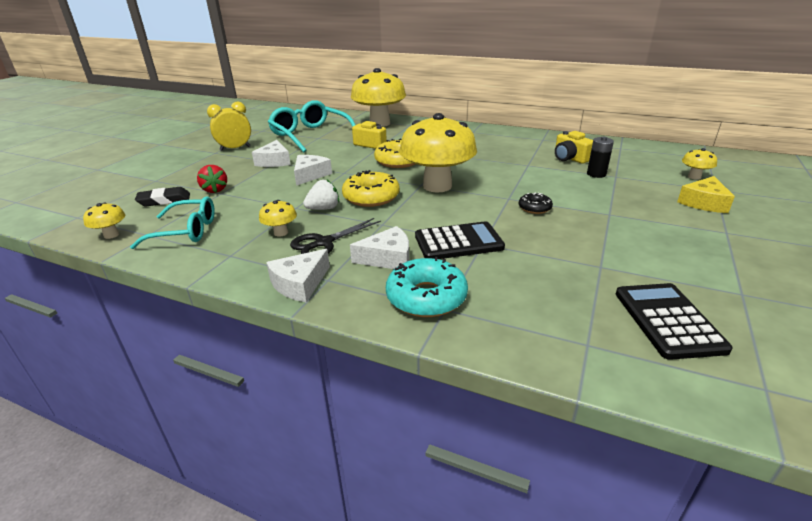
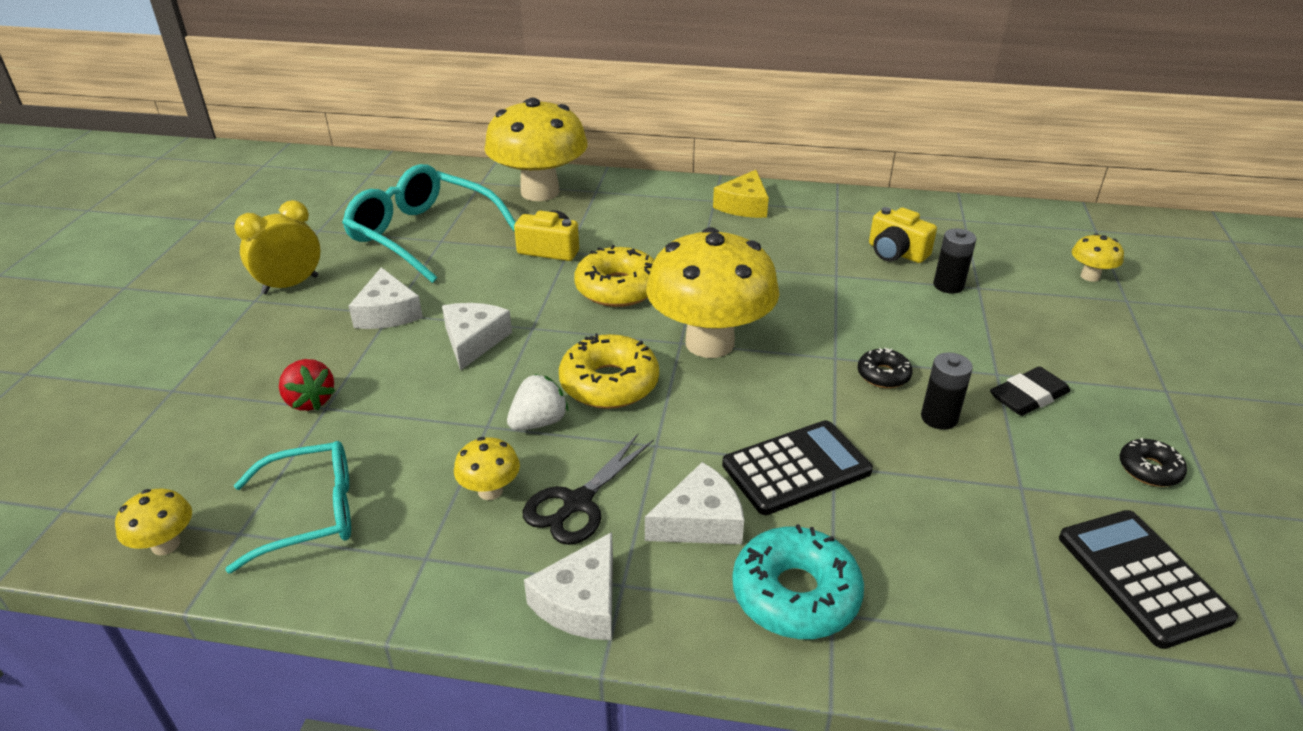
camera: 15 degrees left, 5 degrees up
black eraser [135,187,190,206] -> black eraser moved to [990,367,1070,416]
yellow cheese [677,176,735,213] -> yellow cheese moved to [713,170,769,218]
none -> black battery [921,352,973,430]
none -> black donut [1120,438,1187,487]

